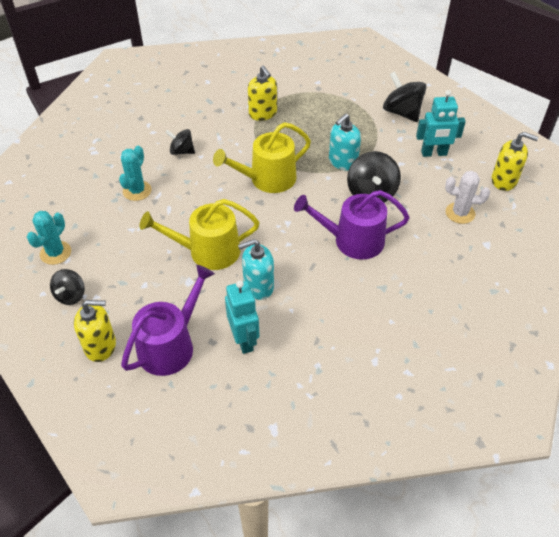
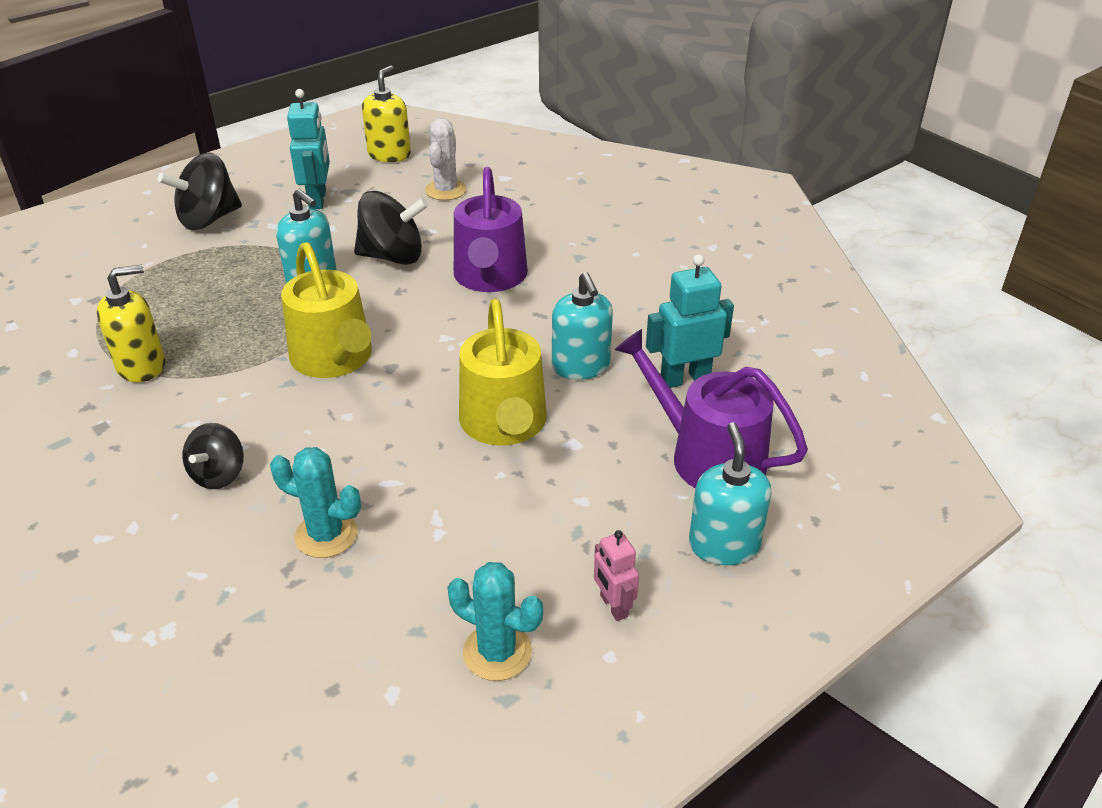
camera: 90 degrees left, 10 degrees down
black spinning top [50,269,85,305] -> pink robot [594,530,639,621]
yellow soap dispenser [74,300,116,362] -> turquoise soap dispenser [689,422,771,565]

